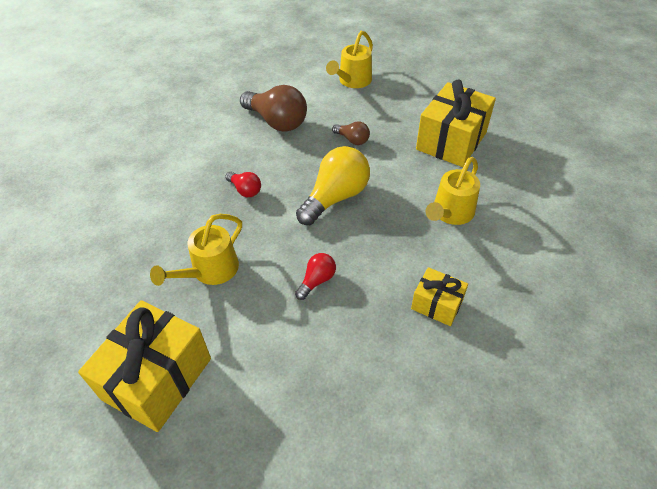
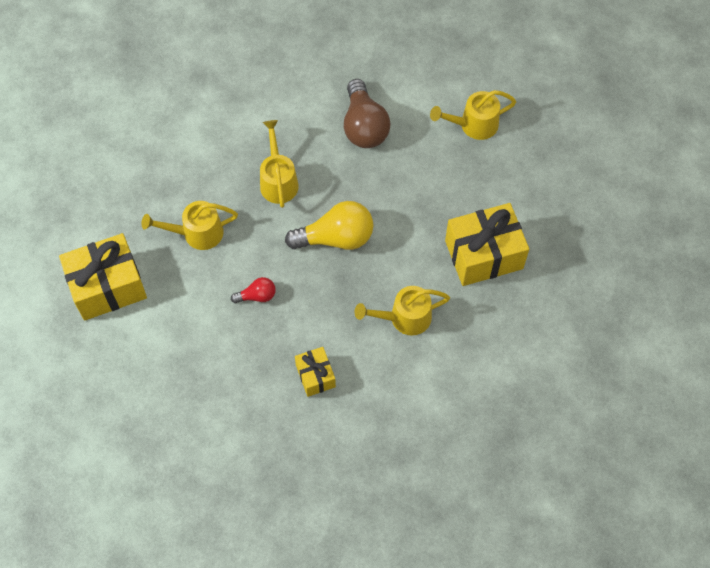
camera: 40 degrees right, 15 degrees up
red light bulb [225,172,261,197] -> yellow watering can [260,120,299,208]
brown light bulb [332,121,370,145] -> none

